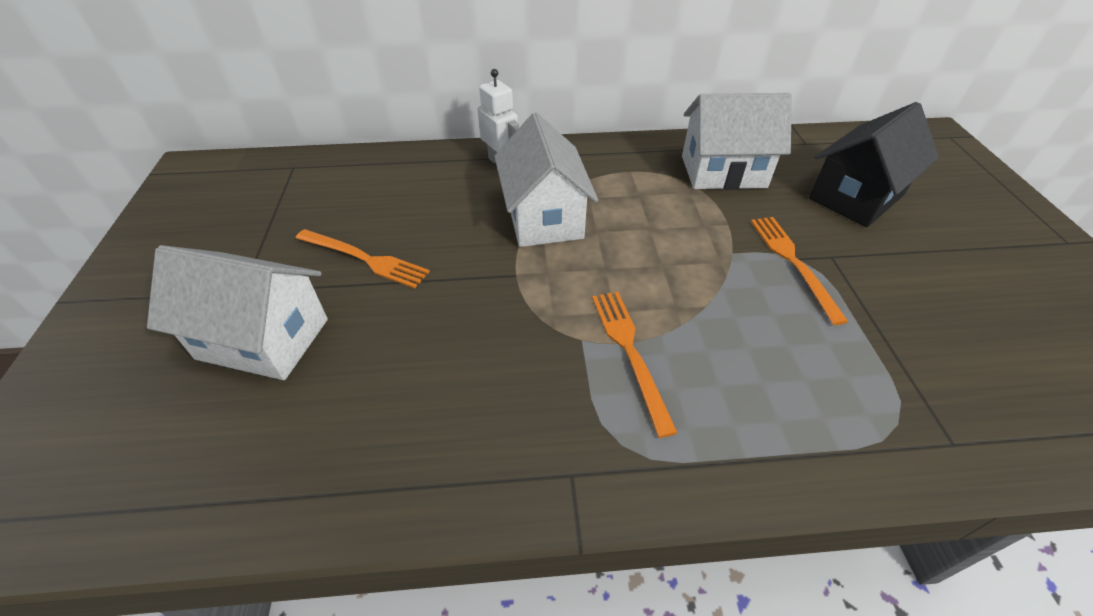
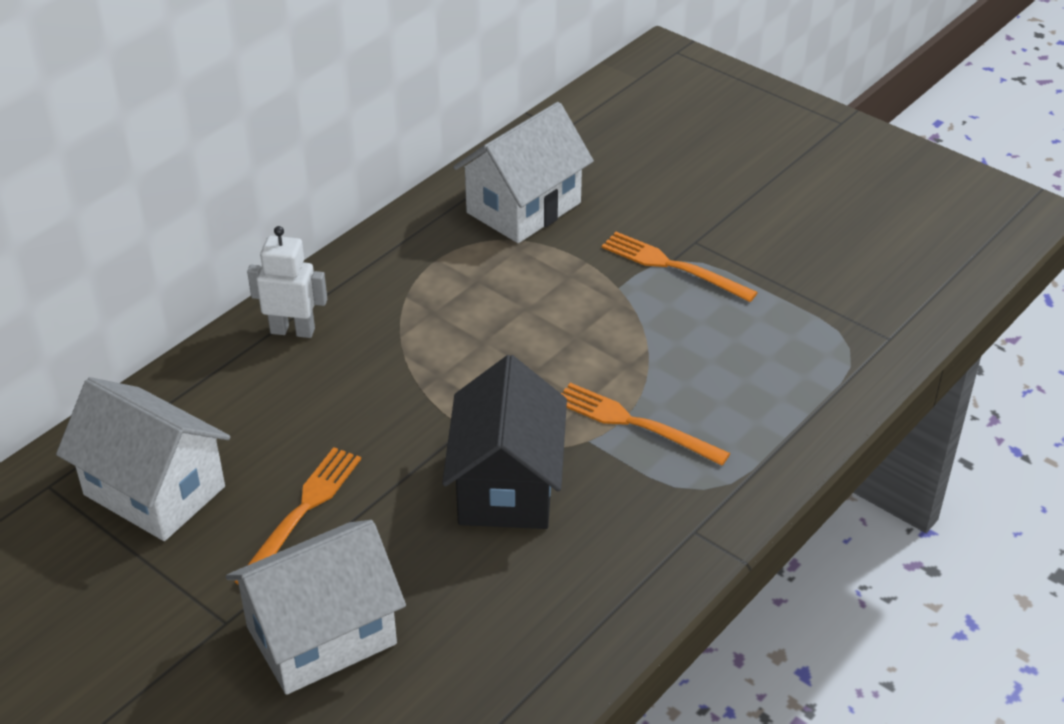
camera: 45 degrees left, 5 degrees down
orange fork [296,229,430,289] -> orange fork turned 45 degrees counterclockwise [234,447,361,585]
white house [494,113,598,247] -> white house moved to [56,377,230,541]
black house [809,102,939,227] -> black house moved to [442,355,567,529]

